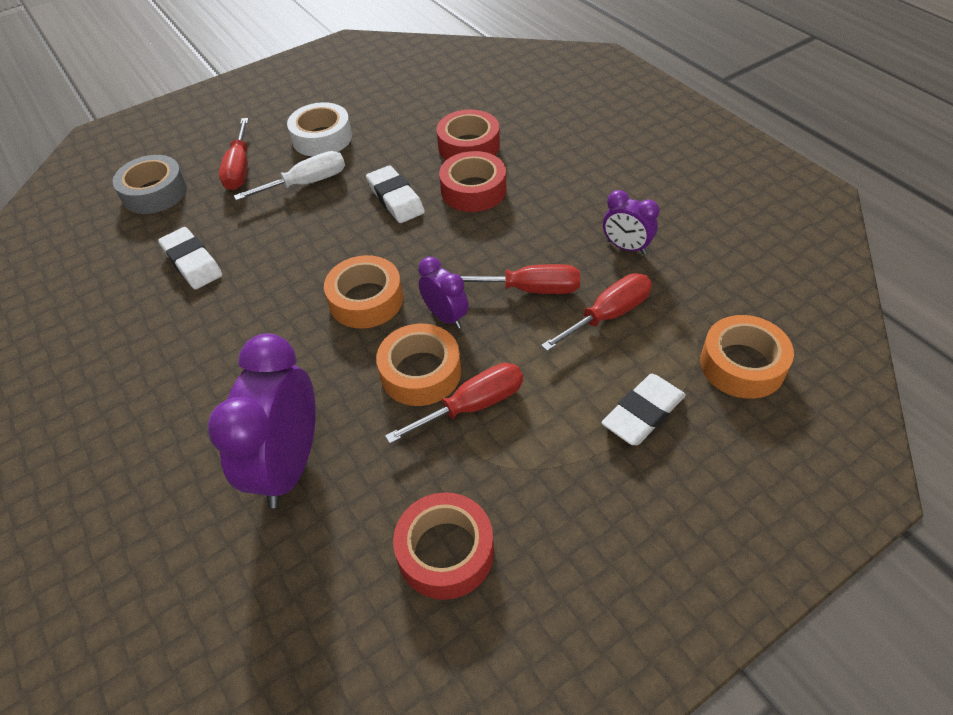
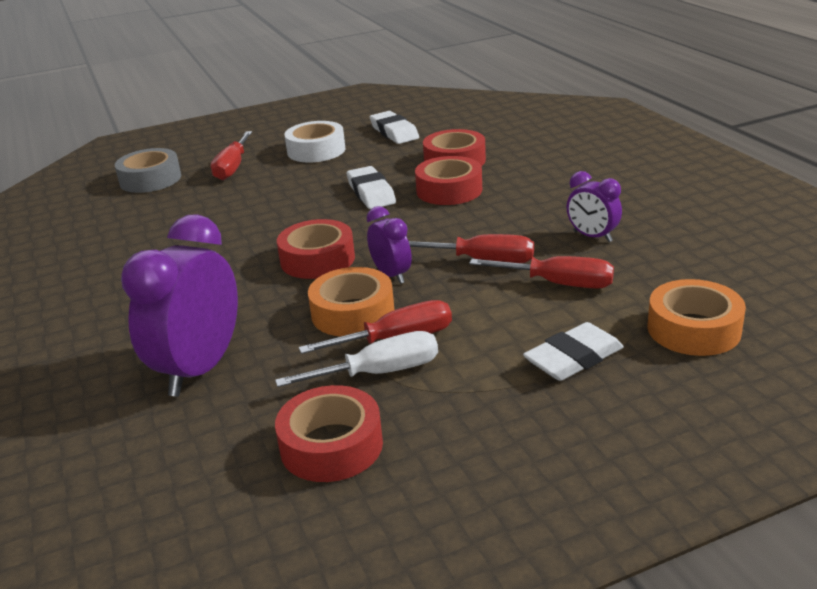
camera: 10 degrees right, 20 degrees down
white eraser [158,227,222,290] -> white eraser moved to [370,111,419,144]
white screwdriver [234,151,345,201] -> white screwdriver moved to [275,331,438,387]
orange tape [324,255,403,329] -> red tape [277,219,355,279]
red screwdriver [541,273,652,351] -> red screwdriver turned 45 degrees clockwise [469,256,614,289]

